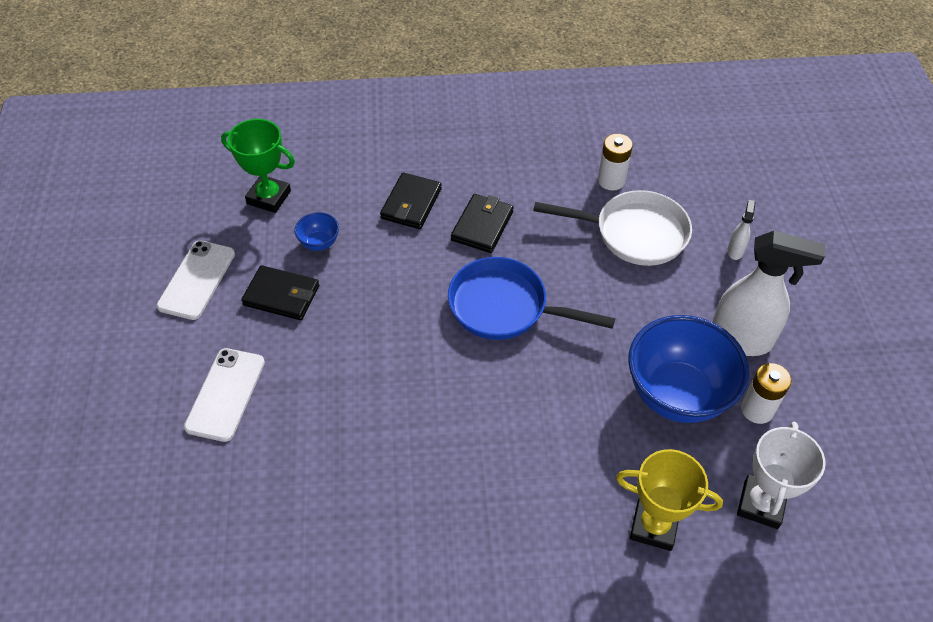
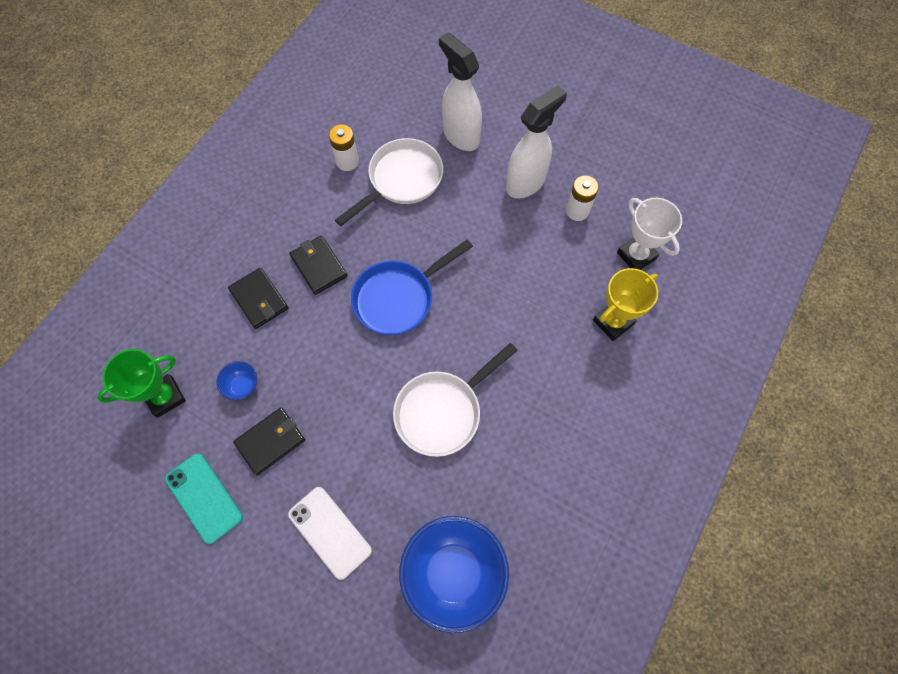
camera: 55 degrees left, 15 degrees up
white phone [157,240,235,320] -> turquoise phone [165,453,243,544]
blue bowl [628,315,749,423] -> blue bowl moved to [399,516,509,633]
white spray bottle [727,200,756,260] -> white spray bottle [439,32,482,151], size x2.34
none -> white pan [393,343,518,457]

